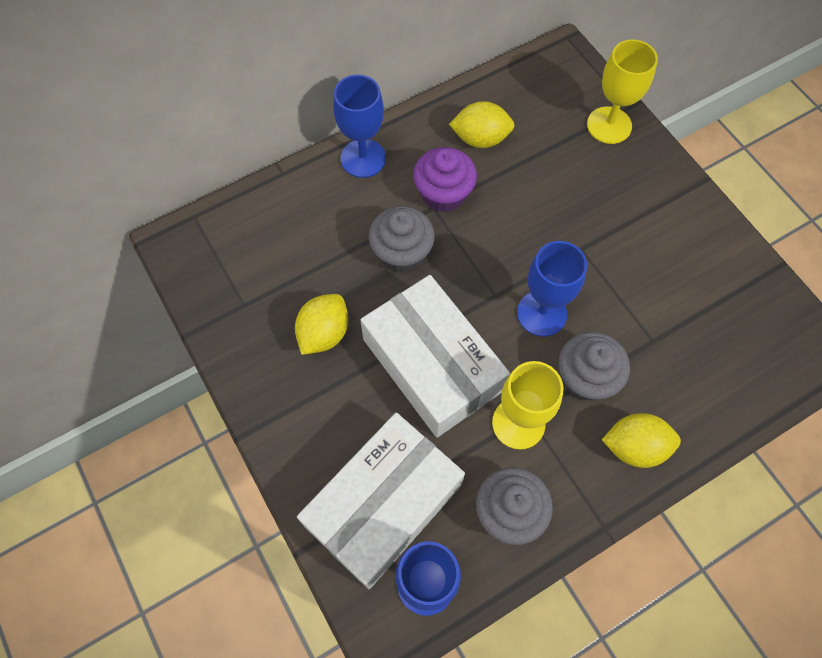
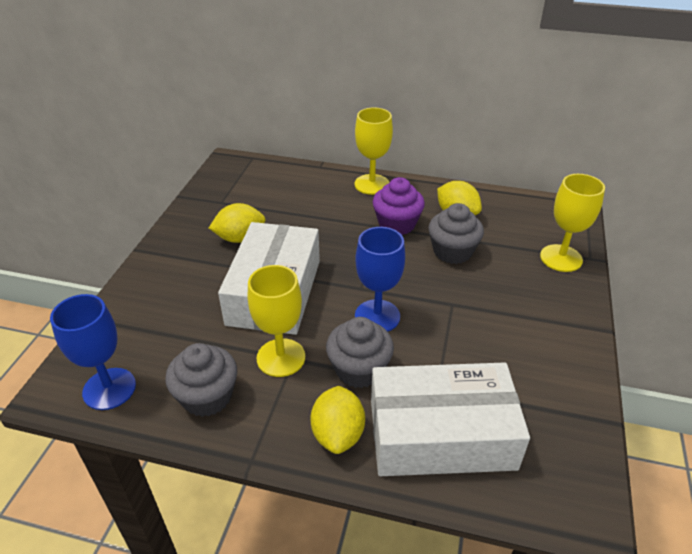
camera: 45 degrees right, 25 degrees down
white box [297,413,465,589] -> white box moved to [371,362,530,476]
blue goblet [333,74,386,178] -> yellow goblet [355,108,393,195]
grey cupcake [369,206,435,273] -> grey cupcake moved to [429,203,484,264]
yellow lemon [602,413,681,468] -> yellow lemon turned 45 degrees clockwise [310,386,365,454]

